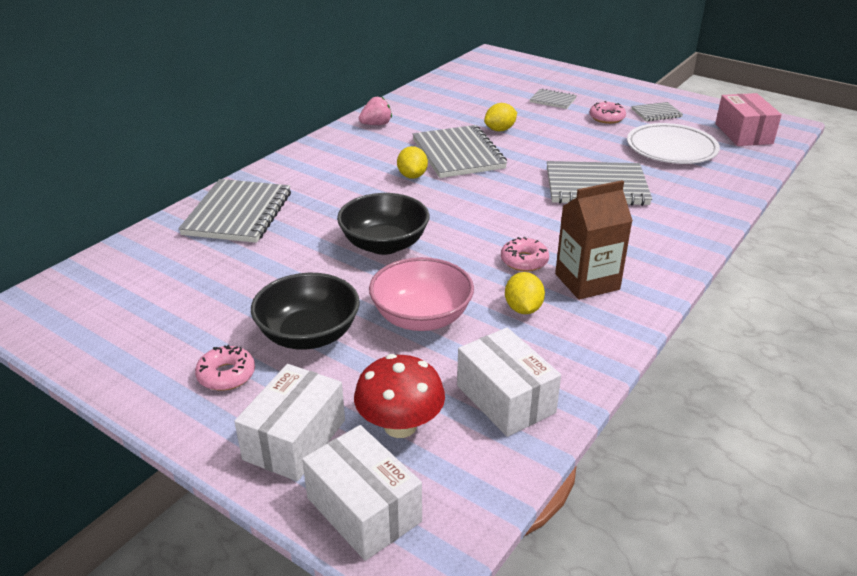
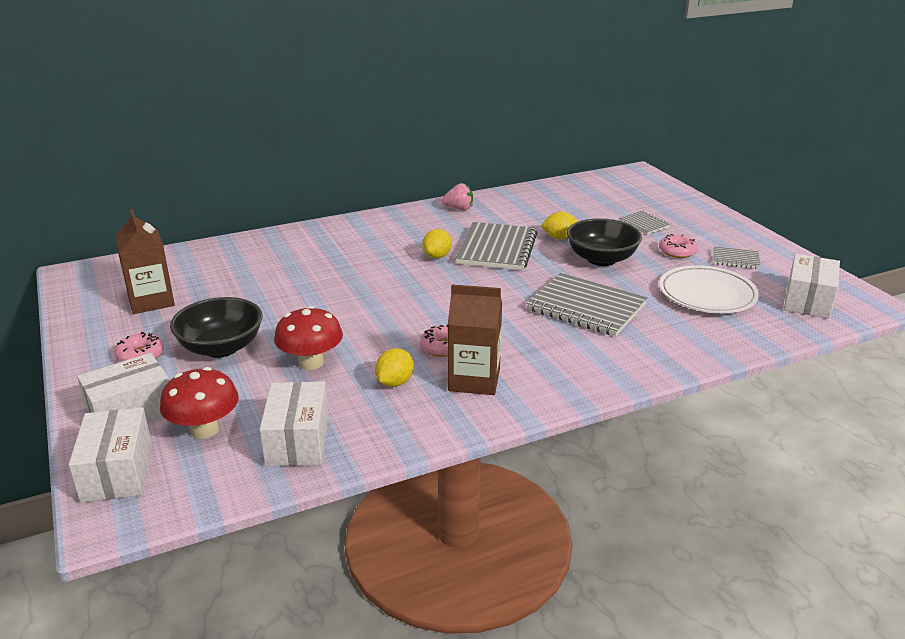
camera: 30 degrees right, 5 degrees down
grey notebook [178,179,291,243] -> none
black bowl [337,193,429,255] -> black bowl moved to [567,218,642,266]
pink bowl [369,257,474,331] -> red mushroom [274,306,343,370]
pink box [715,93,782,146] -> white box [784,254,840,319]
none -> brown carton [115,209,175,314]

